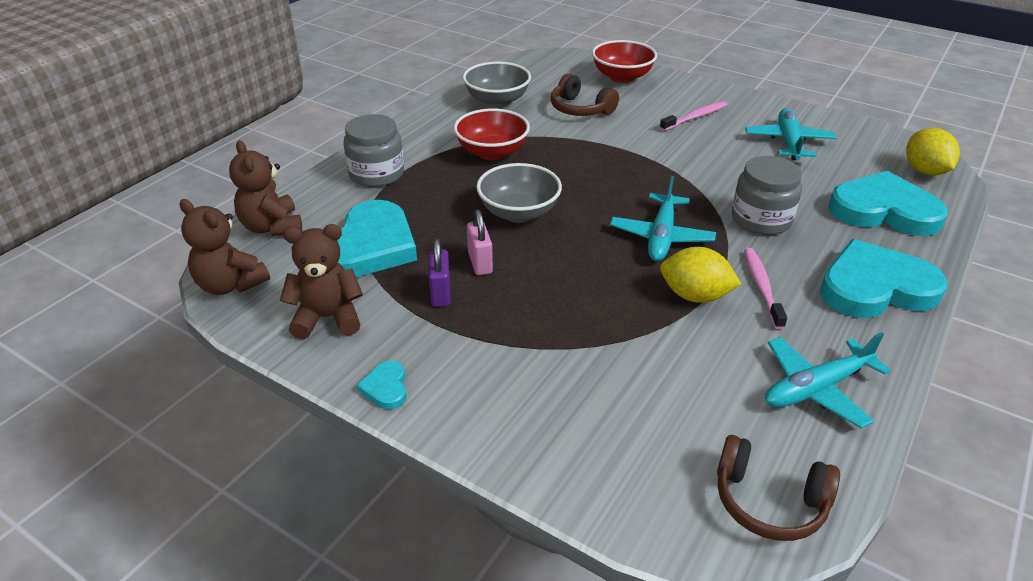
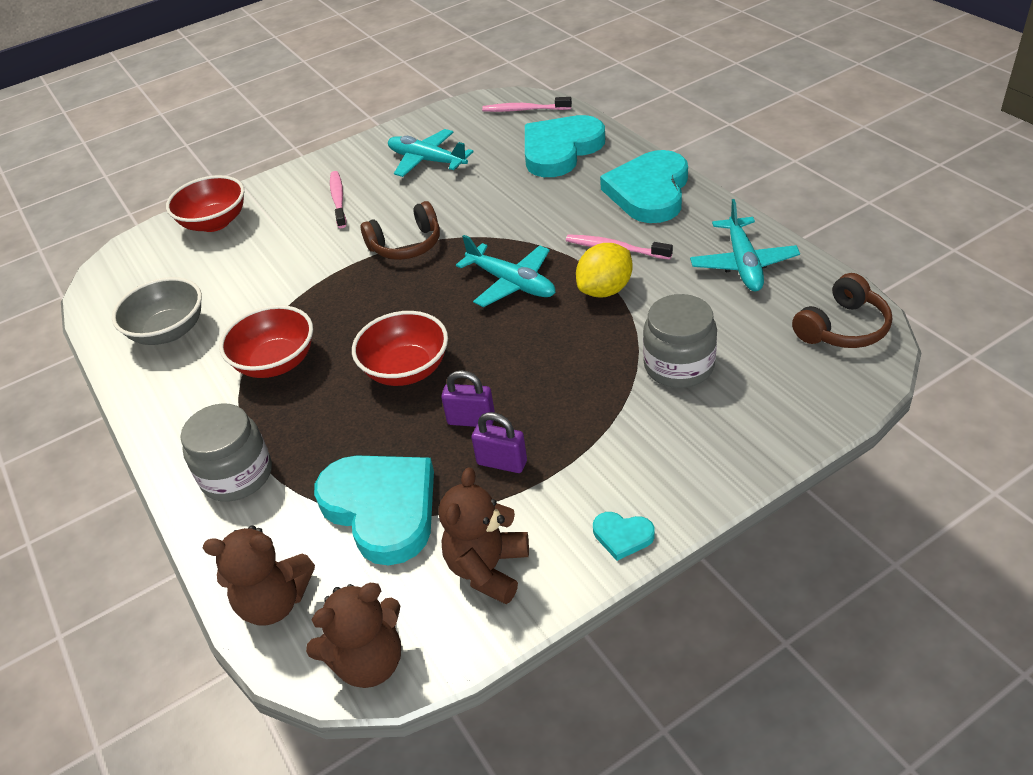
camera: 60 degrees left, 5 degrees up
pink padlock [467,210,493,275] -> purple padlock [441,370,495,427]
grey bowl [476,163,562,223] -> red bowl [352,311,448,386]
brown headphones [551,74,619,116] -> brown headphones moved to [361,201,440,260]
grey jar [732,156,802,235] -> grey jar moved to [643,294,717,388]
yellow lemon [906,128,960,175] -> pink toothbrush [482,97,572,112]

